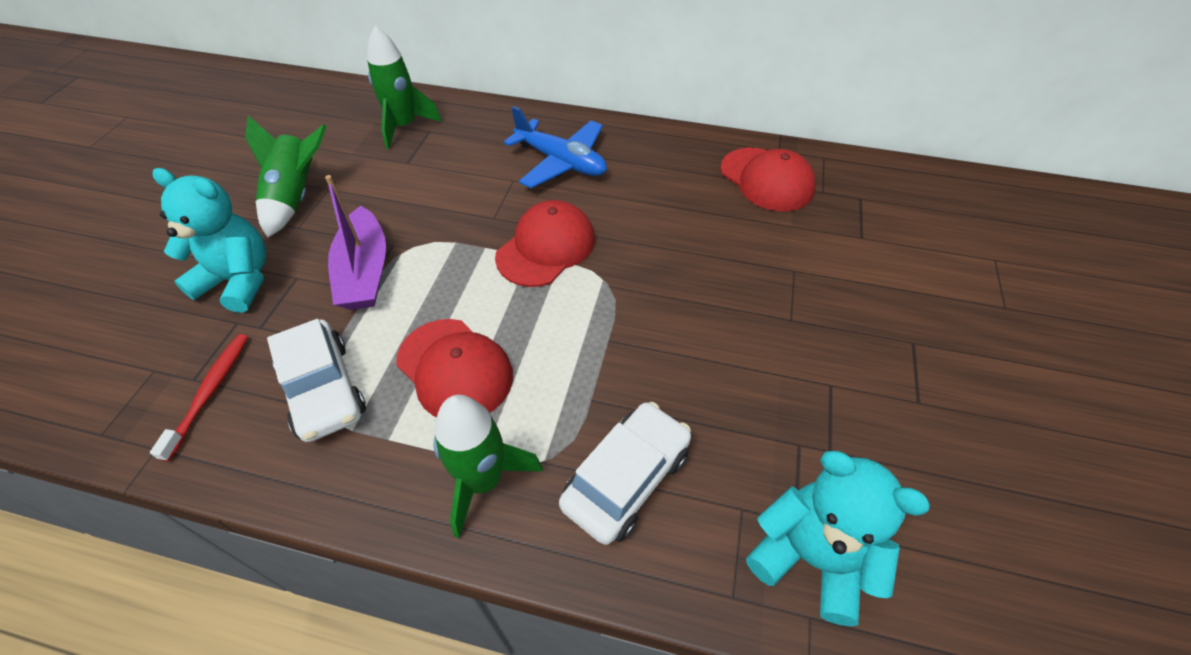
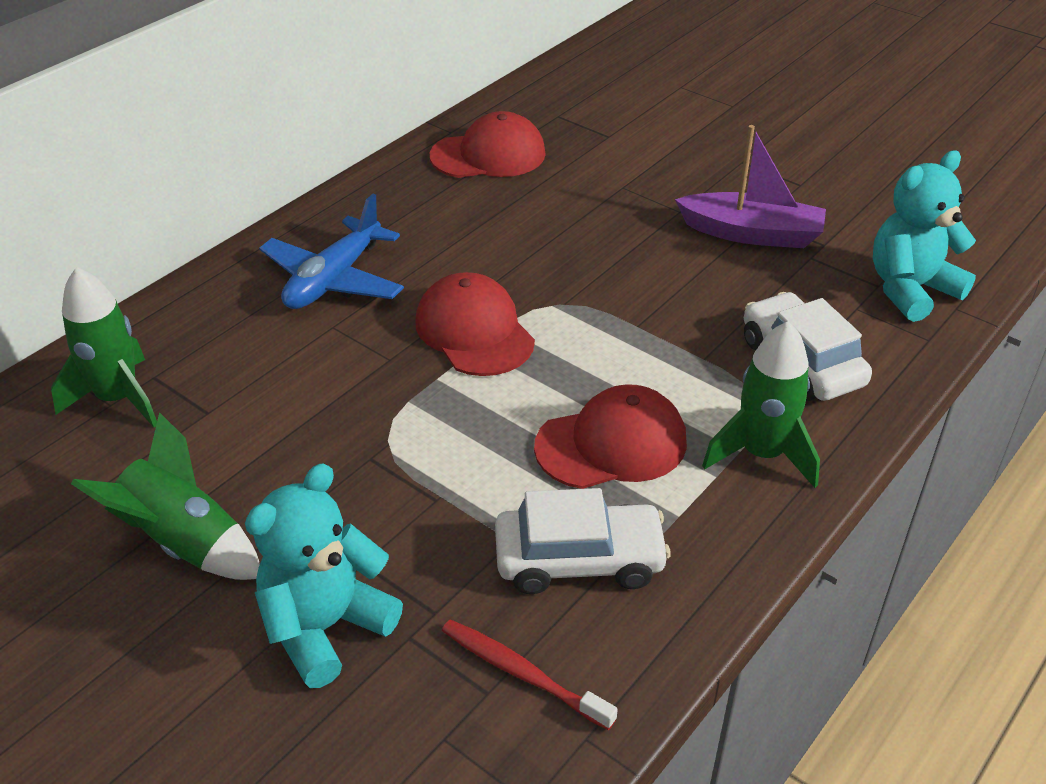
camera: 65 degrees left, 10 degrees down
purple boat [325,175,386,310] -> purple boat moved to [675,125,826,248]
blue plane [504,106,607,188] -> blue plane turned 150 degrees clockwise [259,194,404,309]

